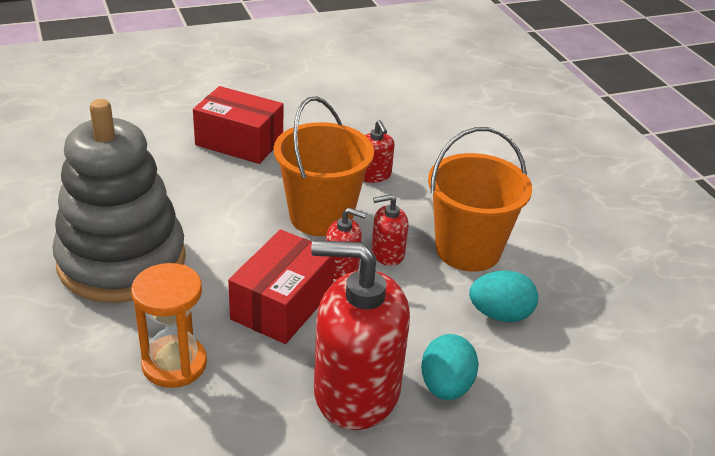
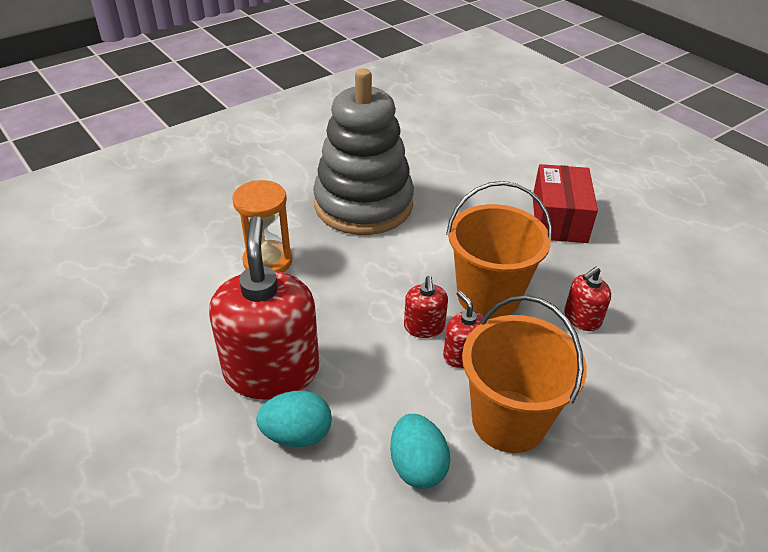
camera: 75 degrees right, 5 degrees up
red box [228,230,335,344] -> none

